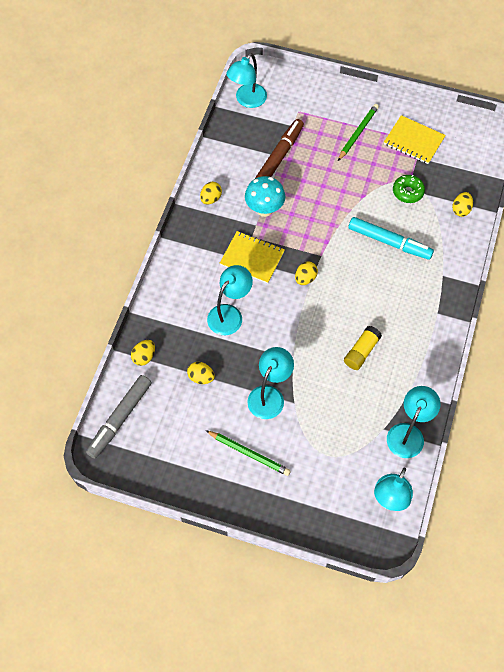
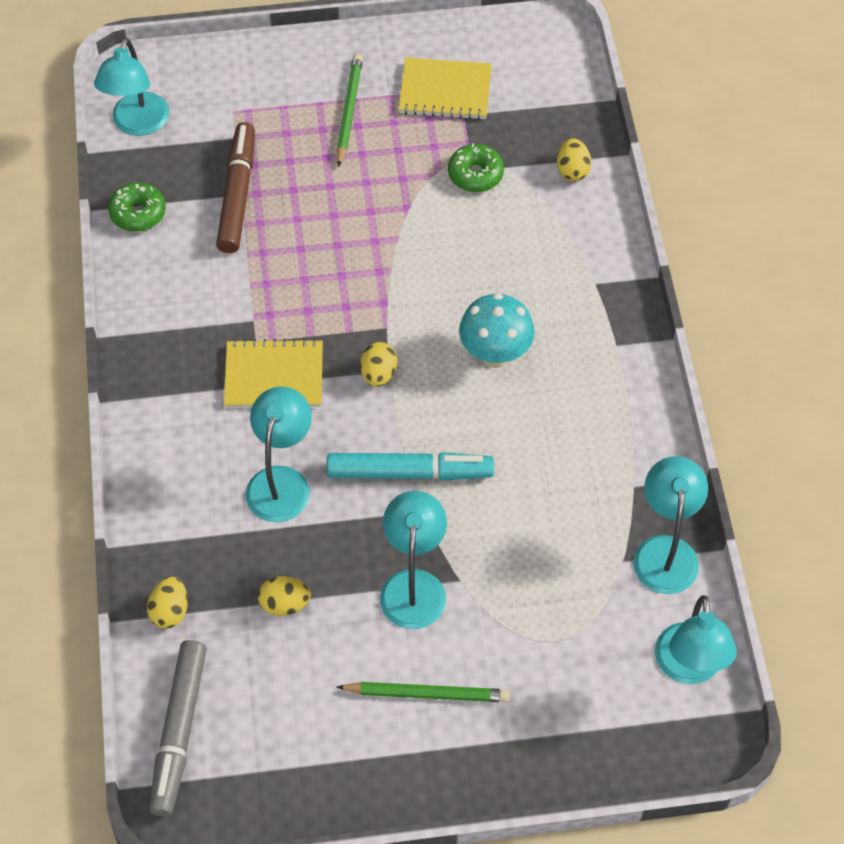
camera: 25 degrees left, 5 degrees down
yellow egg [200,182,222,204] -> none
turquoise mushroom [245,176,285,217] -> turquoise mushroom moved to [459,293,535,368]
yellow glue stick [344,326,382,370] -> none
turquoise marker [348,217,434,260] -> turquoise marker moved to [327,452,494,481]
none -> green donut [108,182,166,232]

